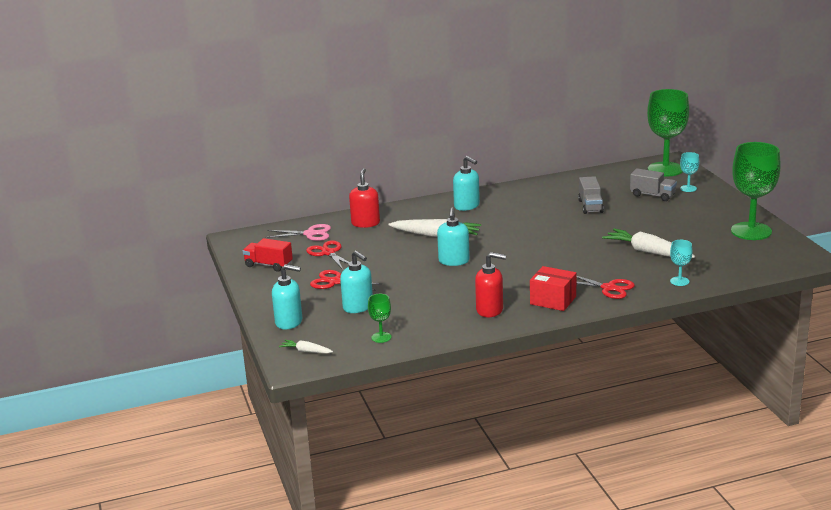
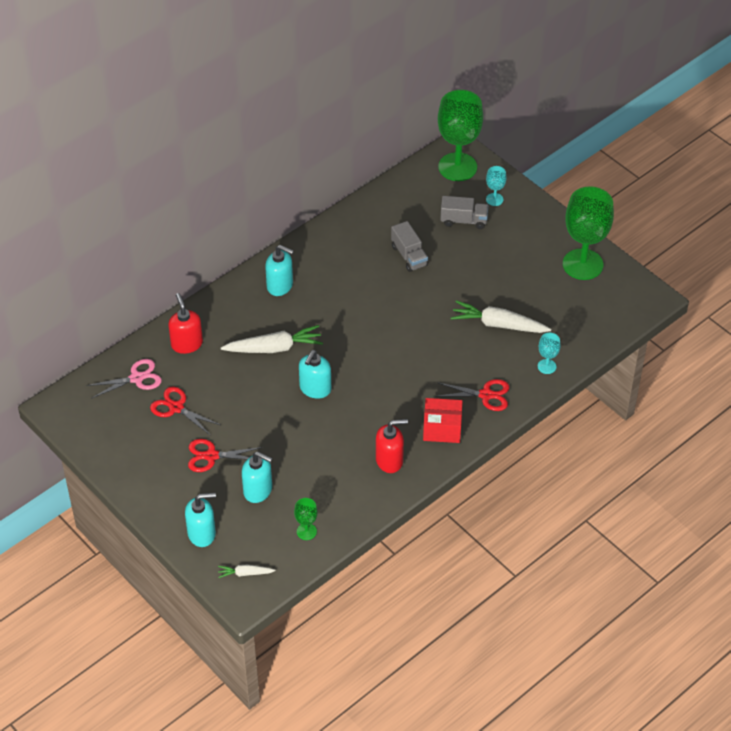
camera: 25 degrees left, 25 degrees up
red truck [243,238,293,272] -> none
turquoise soap dispenser [437,208,470,266] -> turquoise soap dispenser turned 45 degrees clockwise [299,350,331,399]

